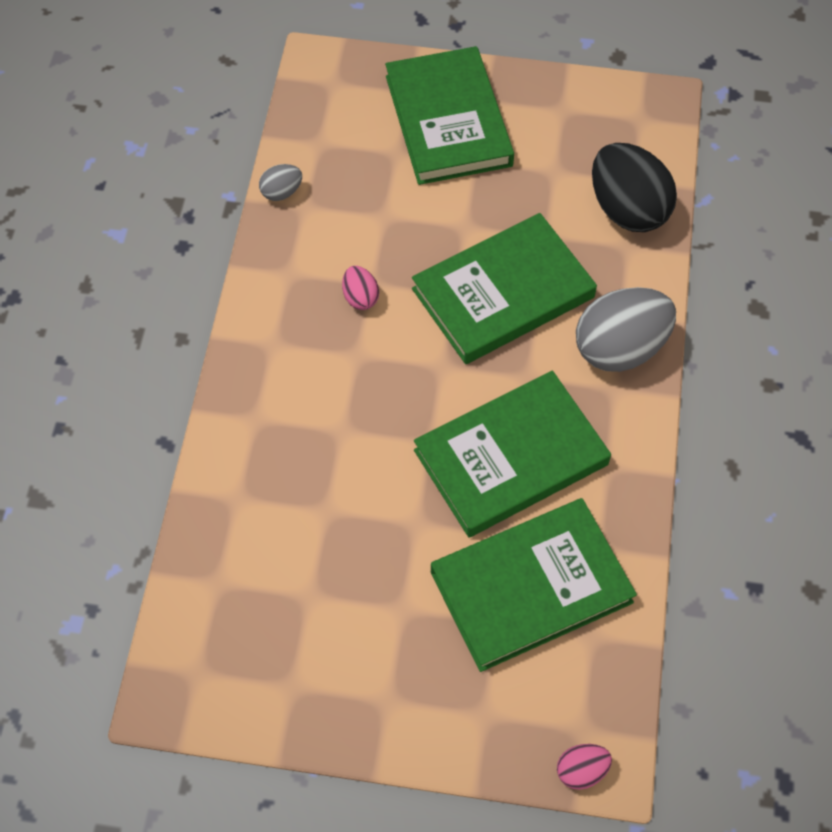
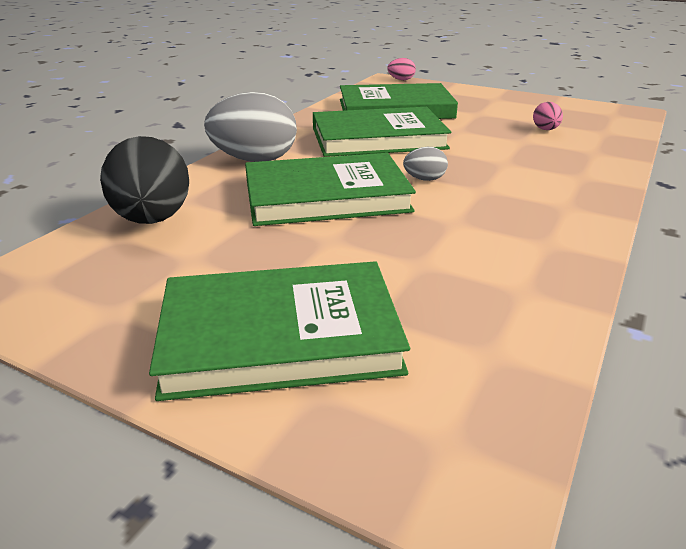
camera: 160 degrees left, 30 degrees down
grey egg [259,164,302,201] -> grey egg moved to [403,147,448,181]
pink egg [342,266,379,310] -> pink egg moved to [533,102,563,130]
green book [385,46,514,185] -> green book turned 75 degrees clockwise [149,261,410,401]

